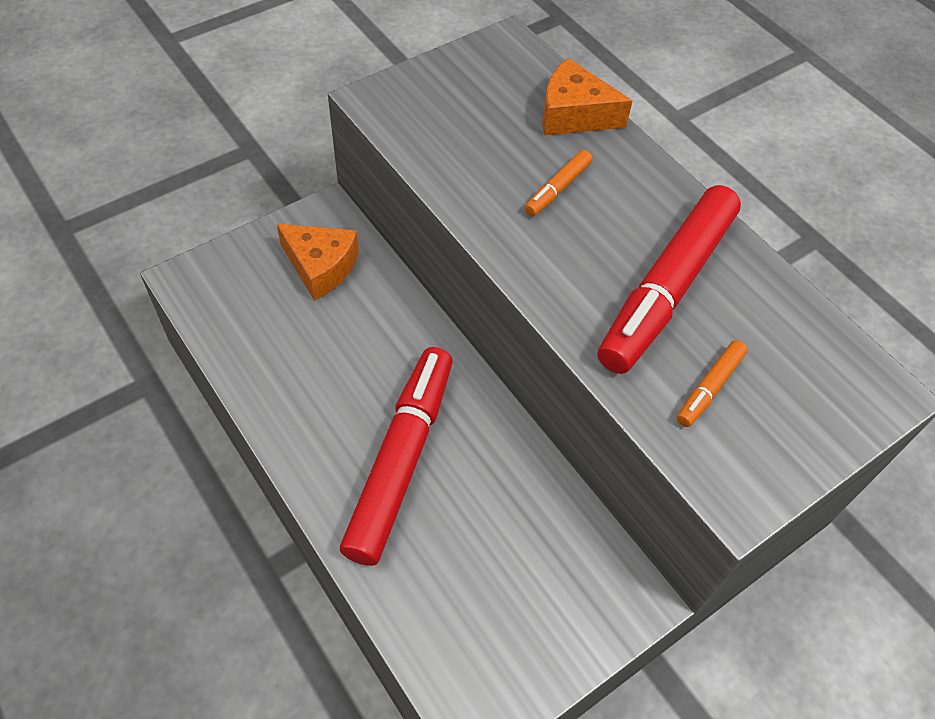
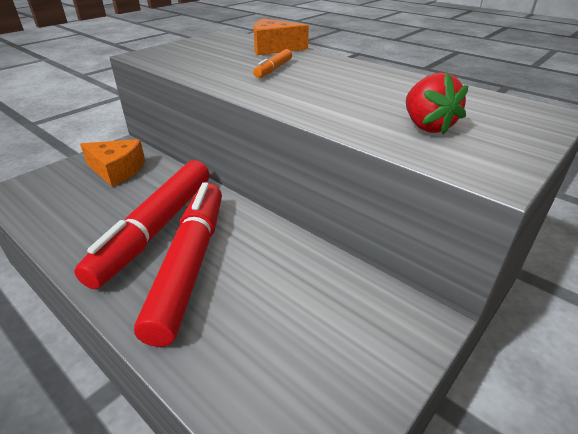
camera: 10 degrees left, 20 degrees down
red marker [598,185,741,374] -> red marker moved to [74,160,209,289]
orange marker [677,340,748,427] -> red strawberry [406,73,468,135]

